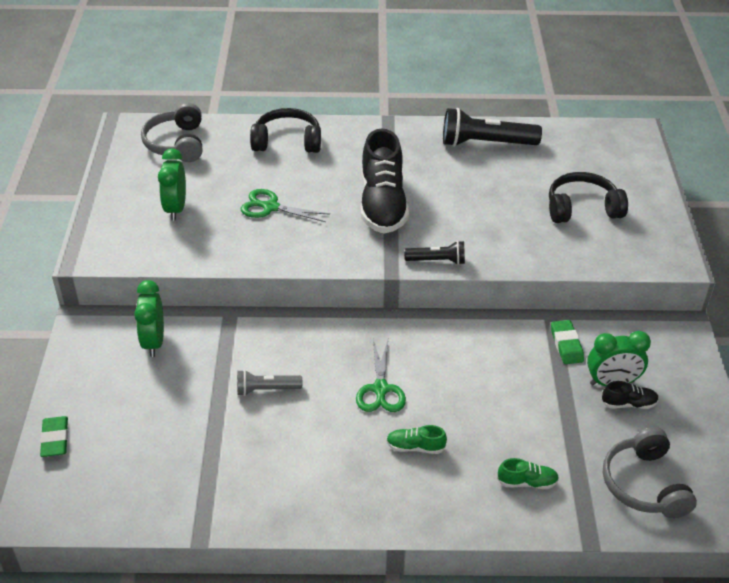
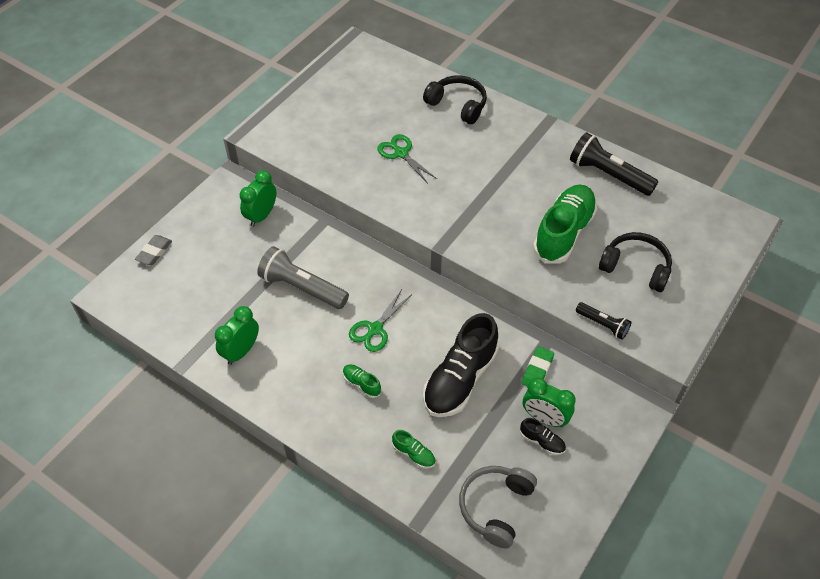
camera: 35 degrees right, 10 degrees up
green eraser [40,416,68,457] -> grey eraser [135,235,172,265]
grey headphones [141,103,202,162] -> none
green clock [158,148,186,221] -> green clock moved to [215,306,259,365]
grey flashlight [237,370,302,396] -> grey flashlight [257,246,349,309], size x1.81
black shoe [361,128,409,234] -> black shoe moved to [423,313,499,417]
black flashlight [404,241,465,265] -> black flashlight moved to [576,302,631,340]
none -> green shoe [533,185,597,264]

